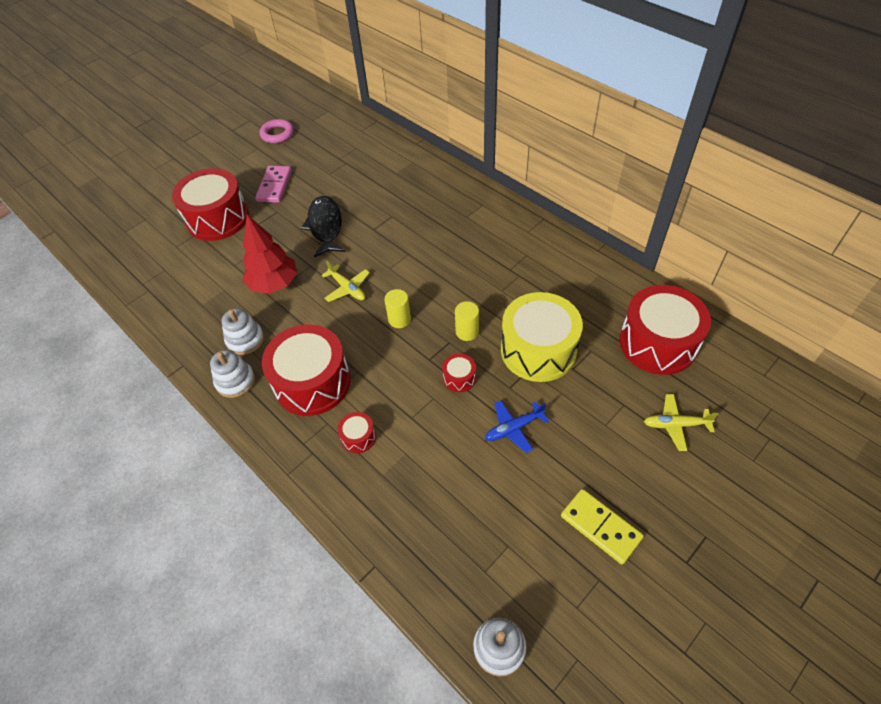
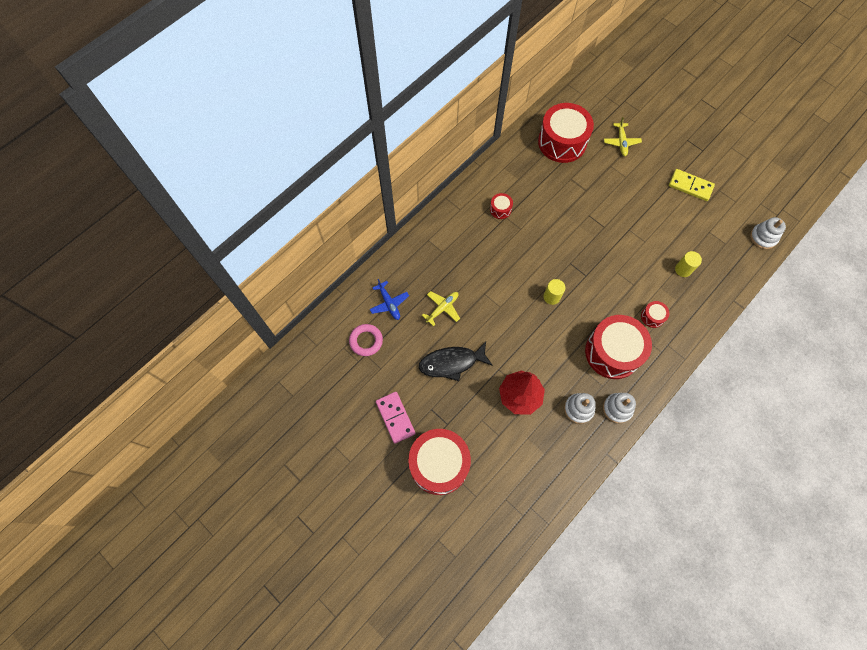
camera: 95 degrees left, 15 degrees up
pink domino [255,166,292,203] -> pink domino turned 60 degrees clockwise [376,392,415,444]
pink ring [260,119,294,143] -> pink ring moved to [349,324,383,356]
yellow plane [321,261,370,302] -> yellow plane moved to [422,291,460,326]
red drum [442,354,476,392] -> red drum moved to [490,193,513,219]
yellow cylinder [455,301,479,341] -> yellow cylinder moved to [675,251,702,277]
blue plane [485,400,549,453] -> blue plane moved to [370,279,409,320]
yellow drum [501,292,583,382] -> none
yellow domino [561,489,644,564] -> yellow domino turned 75 degrees clockwise [669,169,715,201]

